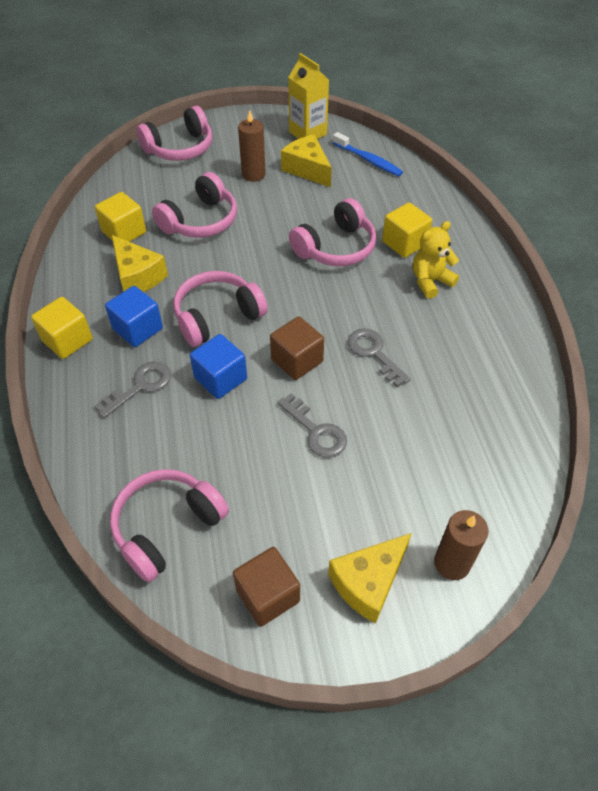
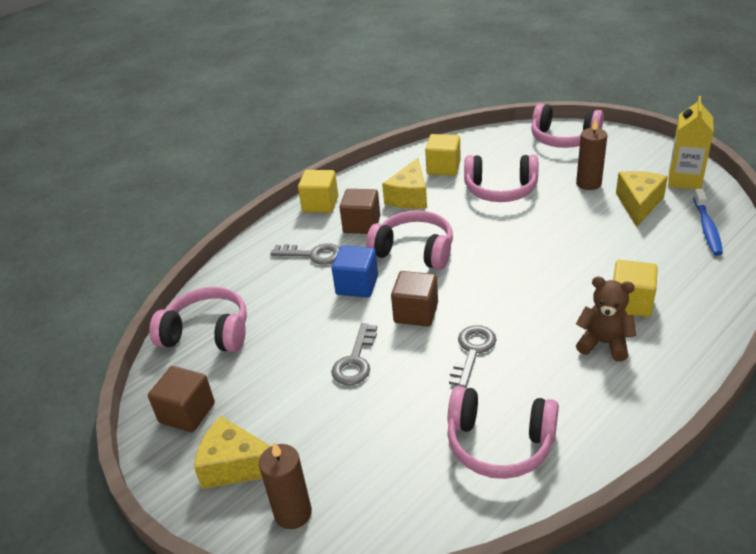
camera: 60 degrees right, 15 degrees down
blue cube [105,286,163,347] -> brown cube [339,189,380,234]
pink headphones [289,198,376,266] -> pink headphones moved to [447,386,559,479]
yellow teddy bear [413,221,459,299] -> brown teddy bear [576,277,636,361]

